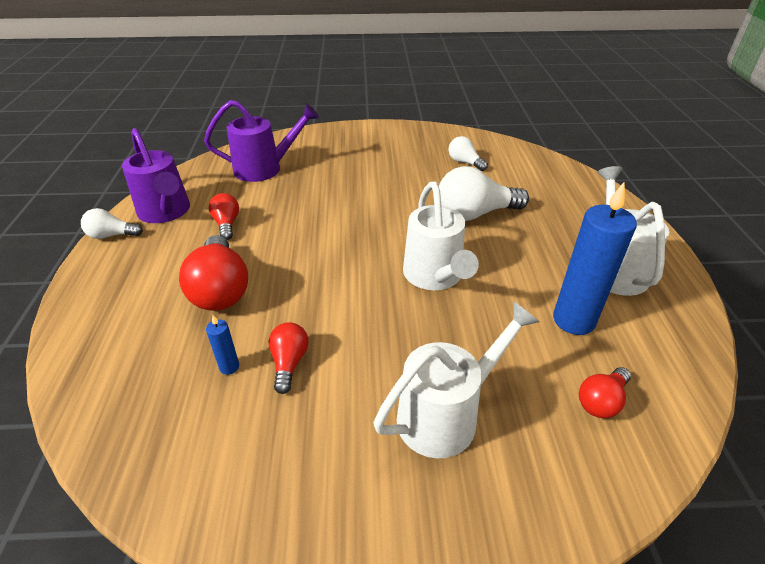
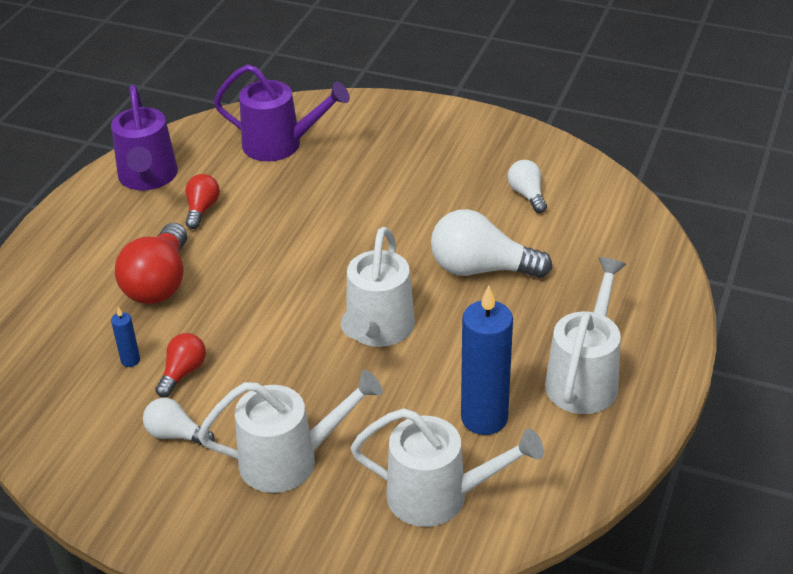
camera: 25 degrees right, 0 degrees up
white light bulb [81,208,143,239] -> white light bulb moved to [143,398,215,447]
red light bulb [579,367,631,418] -> white watering can [351,408,544,527]

